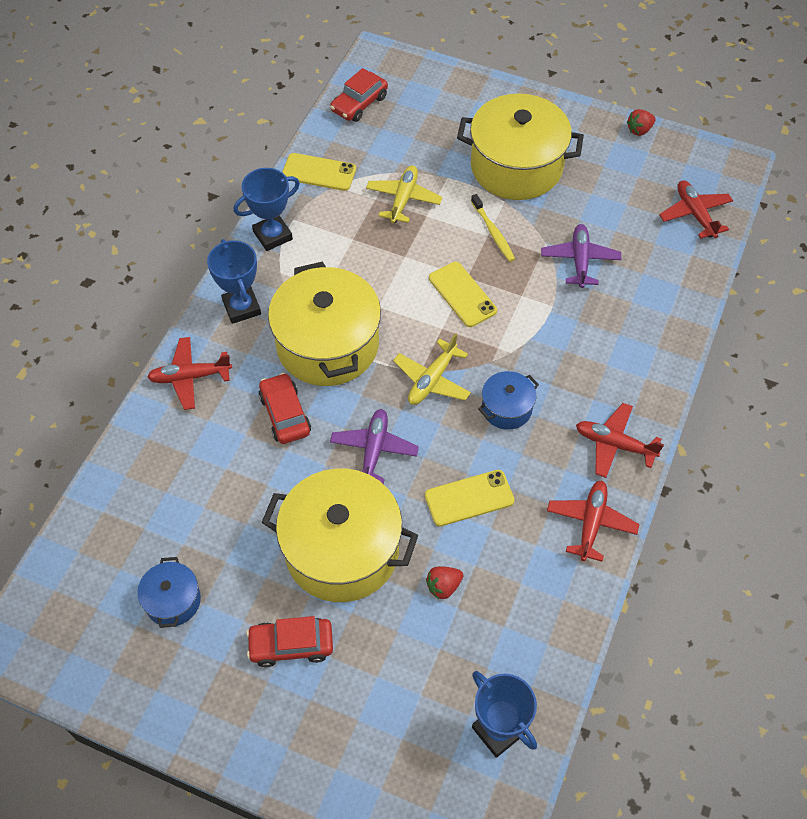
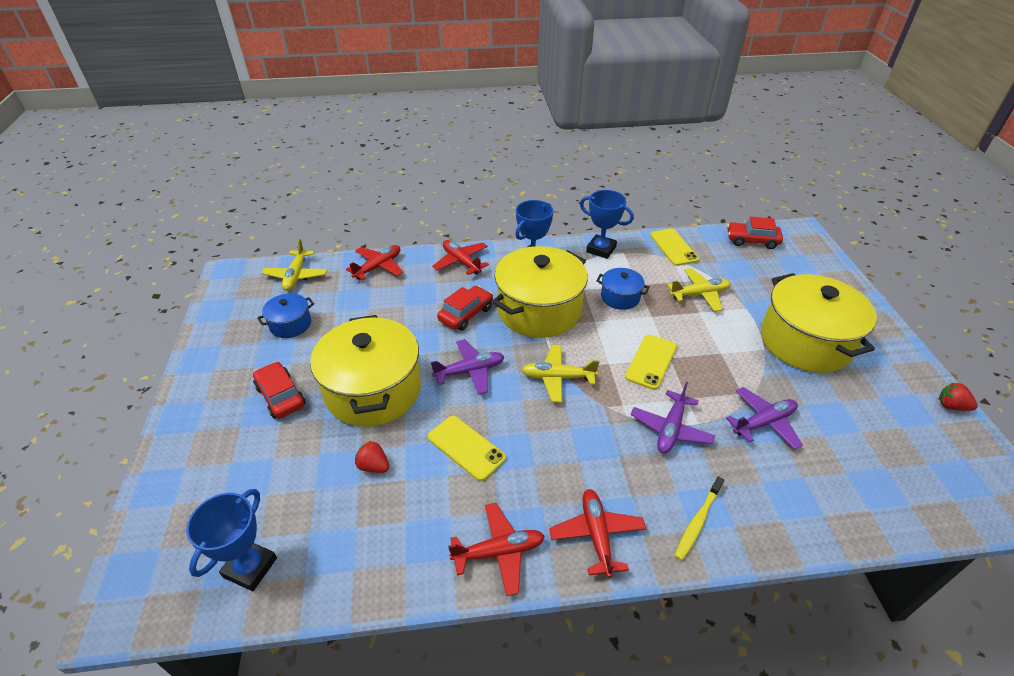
camera: 60 degrees right, 15 degrees down
yellow toothbrush [471,194,515,262] -> yellow toothbrush moved to [675,476,724,561]
blue pot [478,371,539,430] -> blue pot moved to [596,268,650,310]
red plane [659,180,733,238] -> red plane moved to [346,245,403,280]
none -> yellow plane [261,239,328,291]
none -> purple plane [631,382,715,454]

